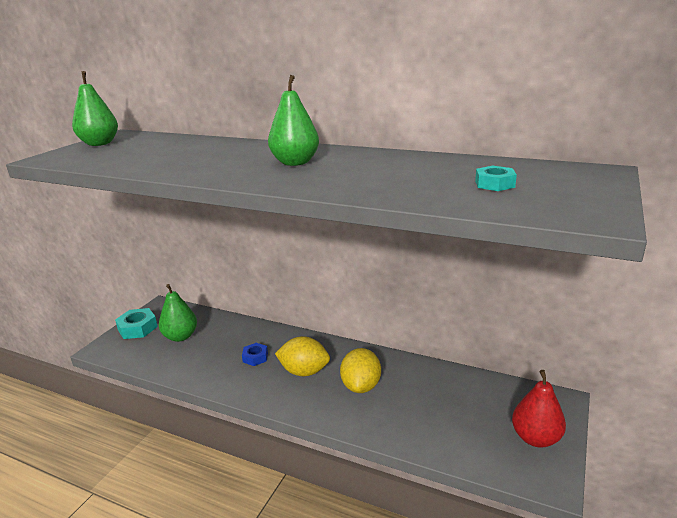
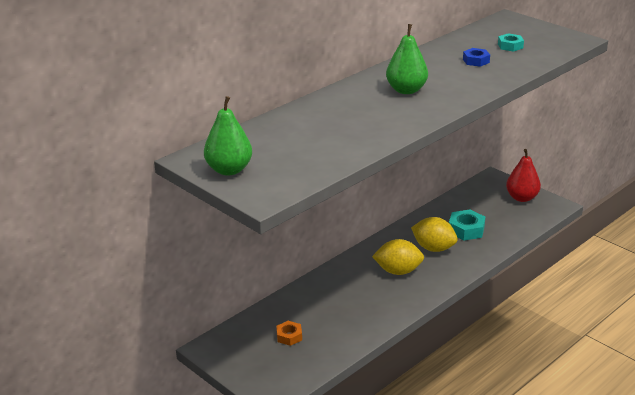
camera: 70 degrees left, 5 degrees up
turquoise nut [115,308,158,339] -> turquoise nut moved to [449,209,485,241]
green pear [159,284,197,342] -> orange nut [276,321,302,346]
blue nut [242,343,268,366] -> blue nut moved to [463,48,490,67]
yellow lemon [275,336,330,376] -> yellow lemon turned 60 degrees clockwise [372,239,424,275]

